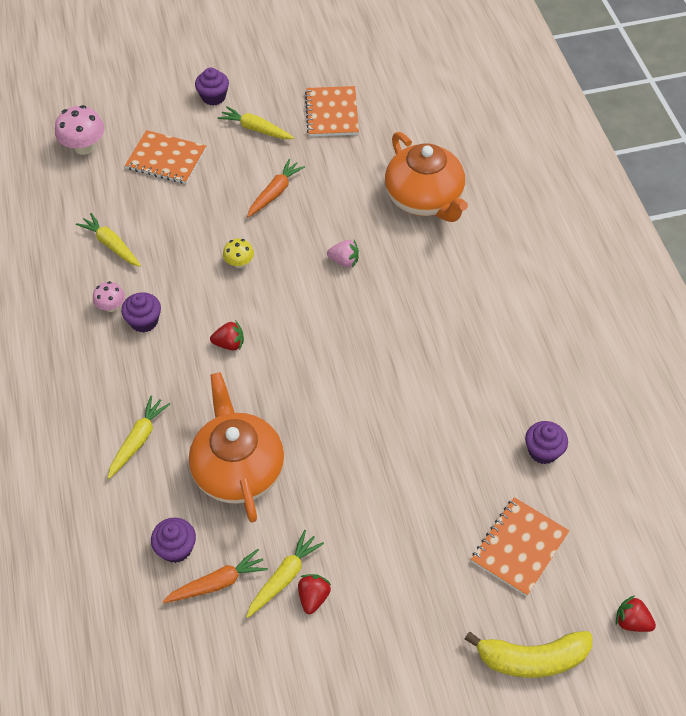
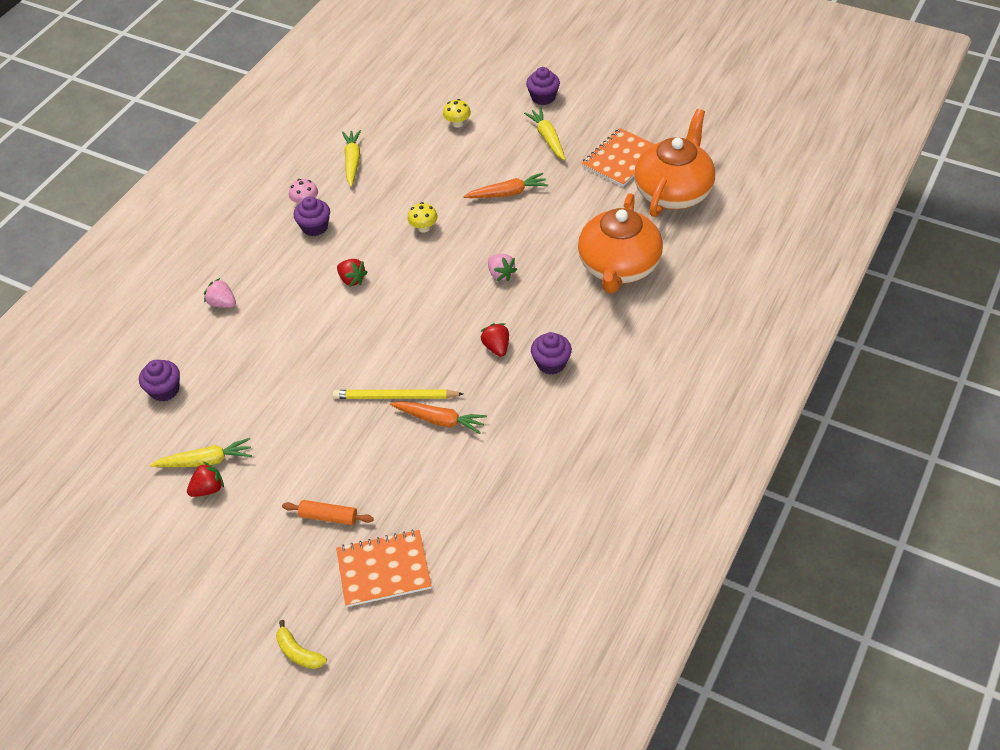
camera: 45 degrees right, 5 degrees down
pink mushroom [55,105,104,155] -> none
yellow carrot [108,395,170,479] -> pink strawberry [204,278,236,308]
orange notebook [125,130,206,184] -> yellow mushroom [443,99,471,128]
orange carrot [162,549,268,603] -> orange carrot moved to [390,401,487,434]
orange teapot [189,372,284,523] -> orange teapot moved to [634,109,715,217]
yellow banana [465,631,592,678] -> yellow banana [276,620,327,669], size x0.53
purple cupcake [525,421,568,464] -> purple cupcake moved to [531,332,572,375]
red strawberry [616,595,656,632] -> red strawberry moved to [480,323,509,357]
none -> orange rolling pin [282,500,374,525]
none -> yellow pencil [332,389,463,399]

